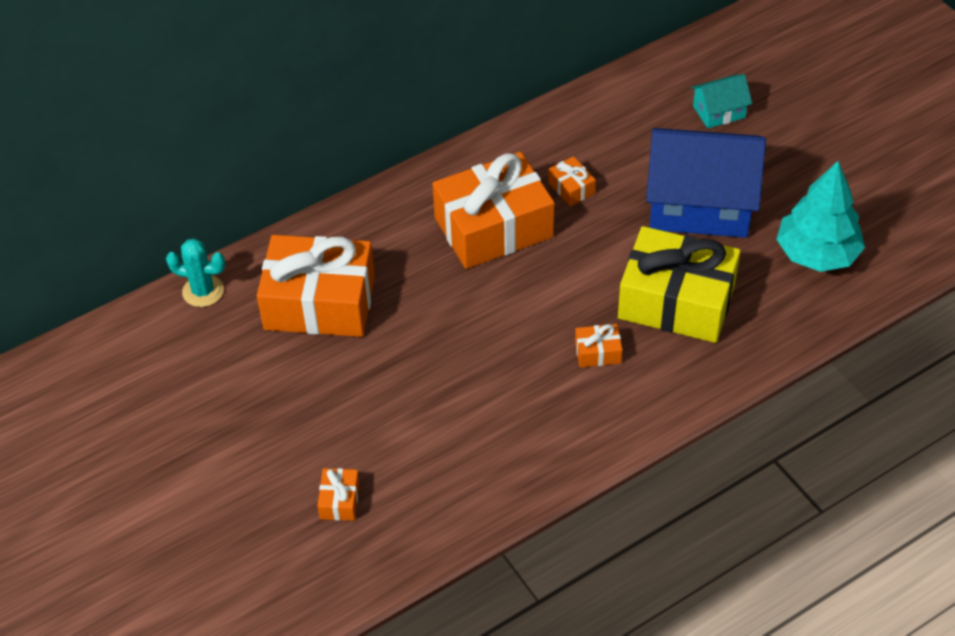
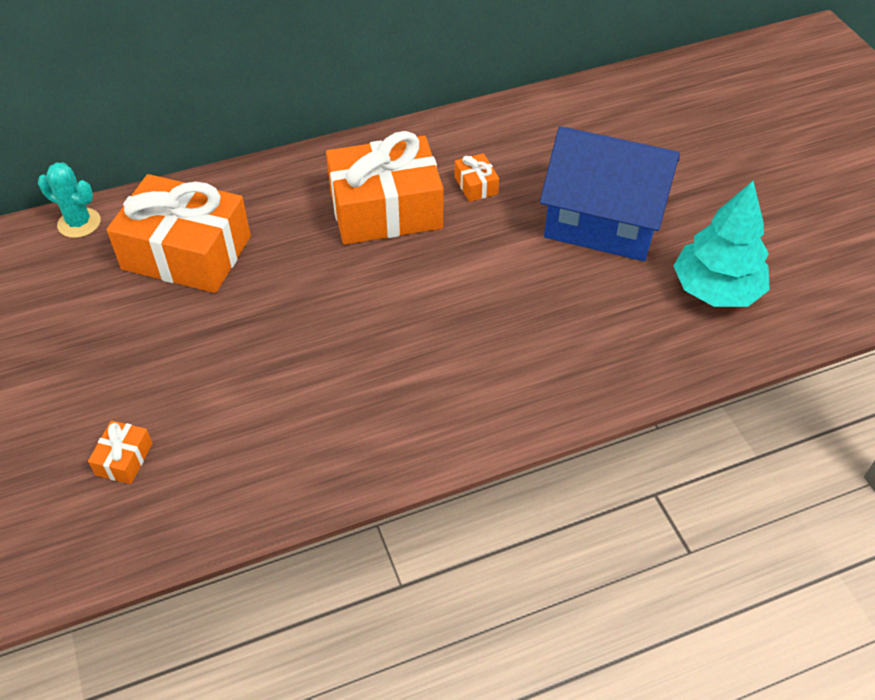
camera: 10 degrees right, 0 degrees up
orange gift [575,324,622,368] -> none
yellow gift [618,226,741,343] -> none
turquoise house [691,74,752,129] -> none

